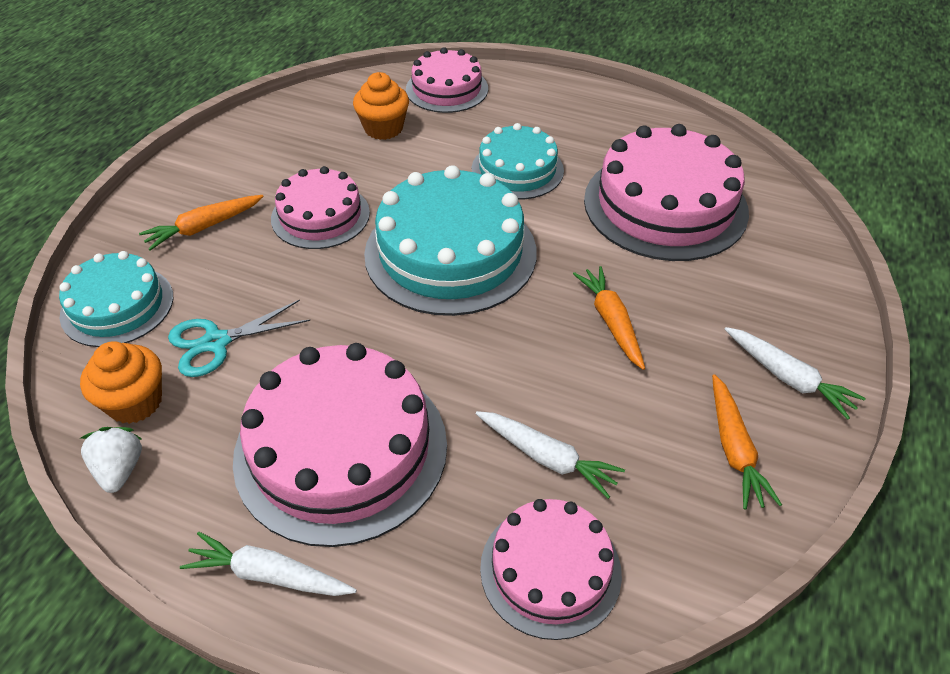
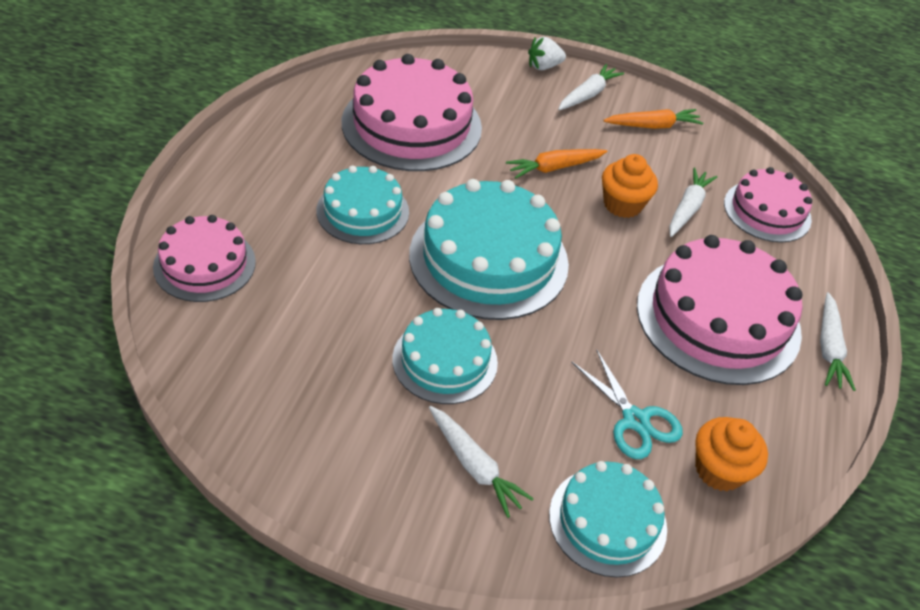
camera: 100 degrees left, 0 degrees up
white strawberry [80,427,143,493] -> white strawberry moved to [528,37,566,70]
orange carrot [139,195,264,251] -> white carrot [429,406,534,518]
pink cake [271,166,370,249] -> turquoise cake [392,308,498,404]
orange cupcake [353,72,409,140] -> orange cupcake moved to [602,154,658,218]

